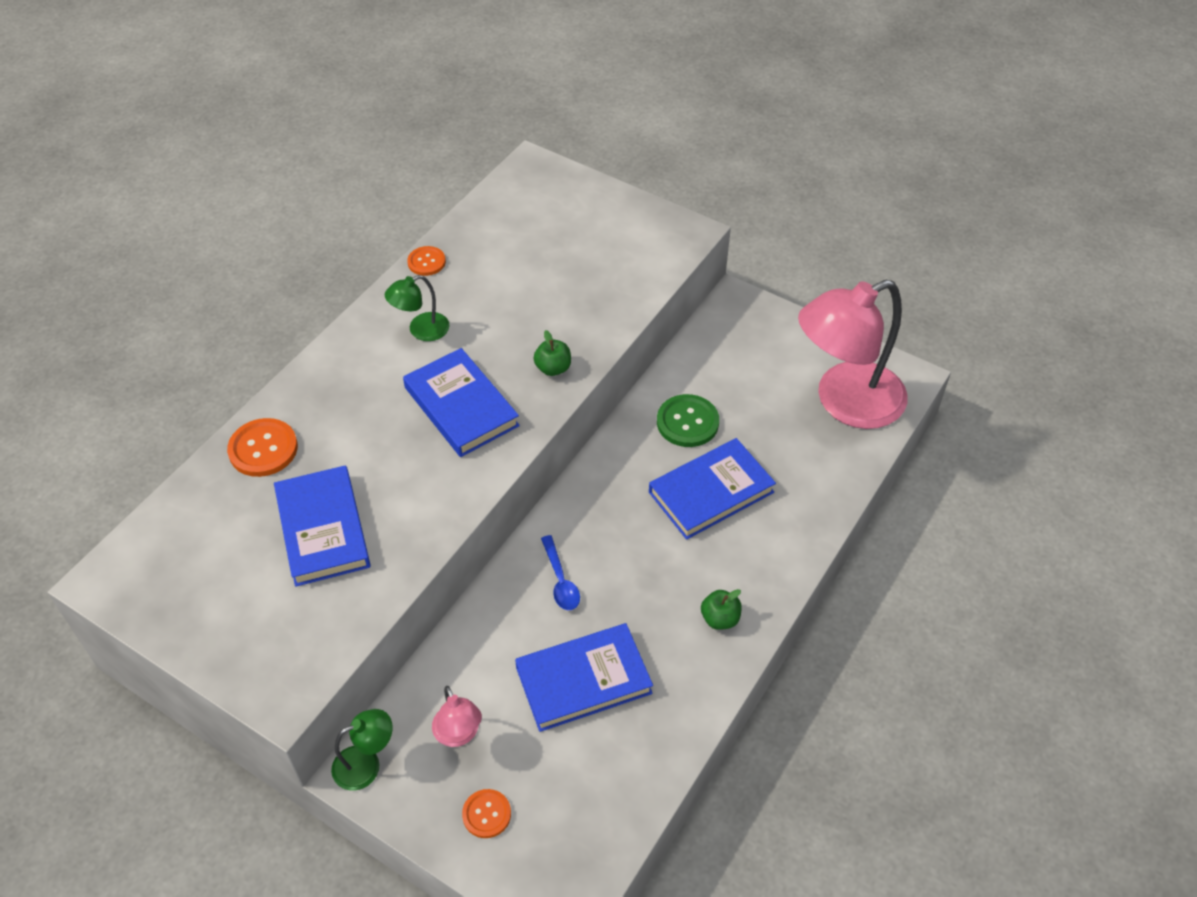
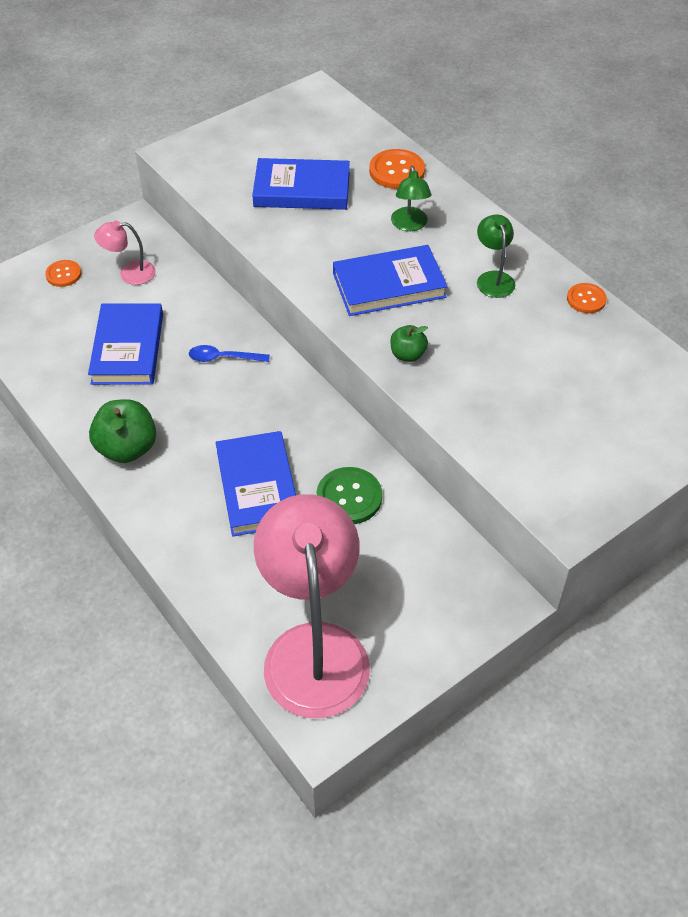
camera: 110 degrees right, 0 degrees up
green lamp [331,709,393,790] -> green lamp moved to [391,166,431,231]
green apple [701,589,742,630] -> green apple [89,399,156,463], size x1.76

